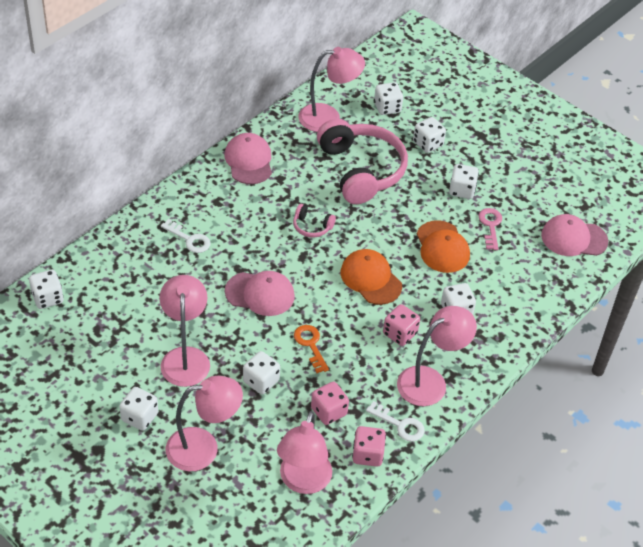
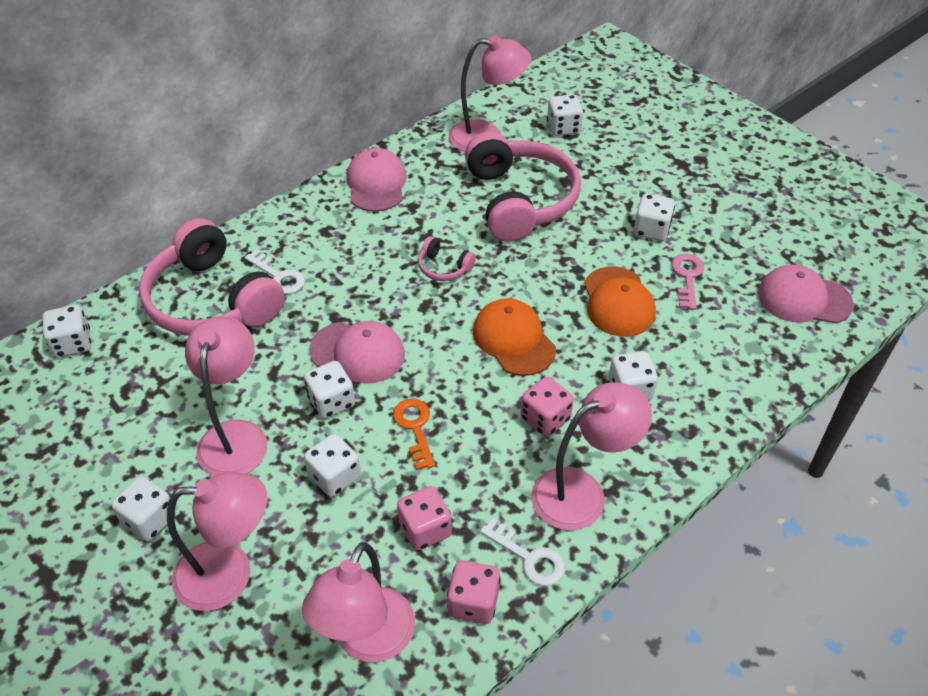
camera: 10 degrees right, 0 degrees up
white dice [413,117,446,153] -> white dice moved to [304,361,355,419]
none -> pink headphones [139,218,285,336]

